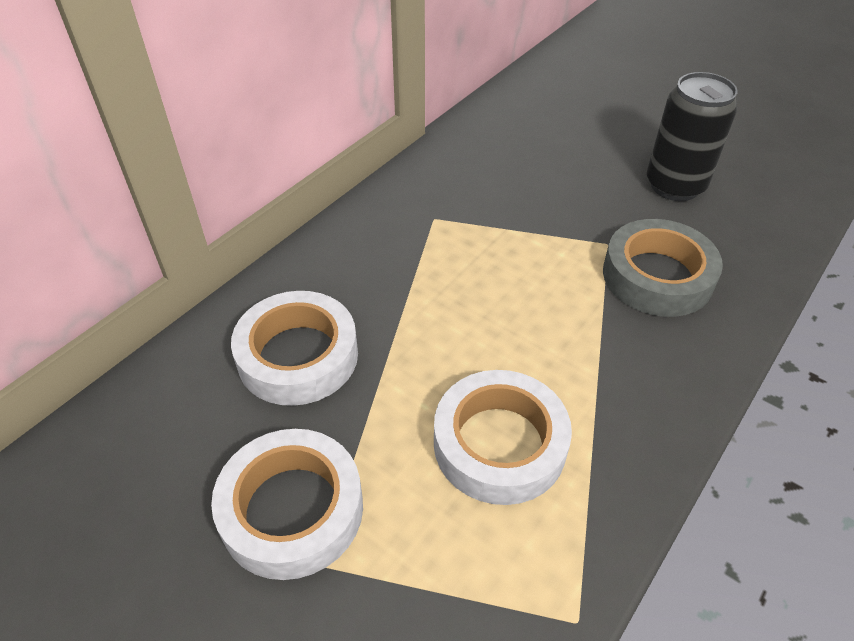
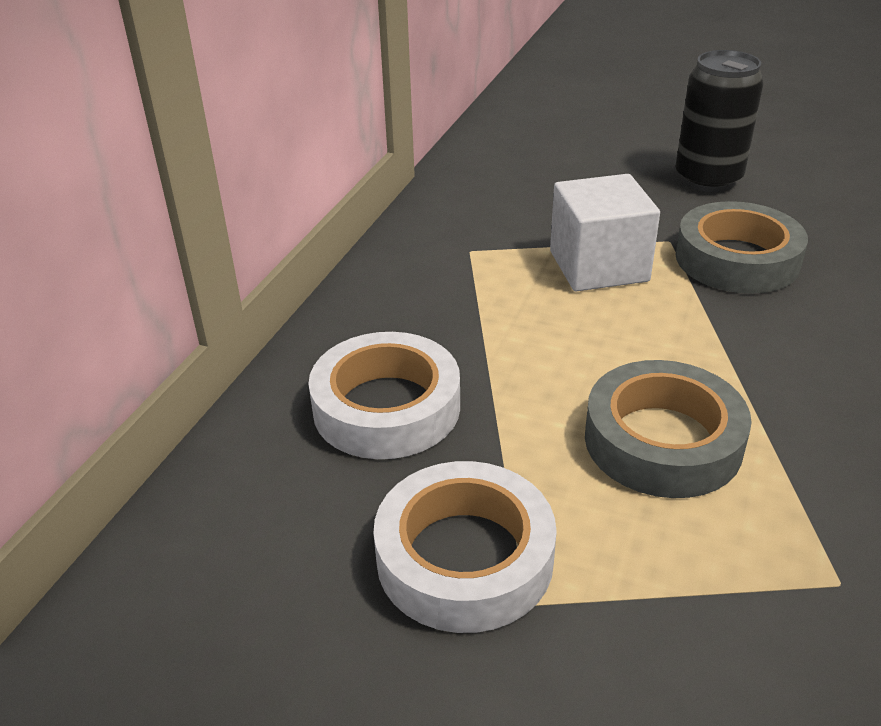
camera: 15 degrees left, 10 degrees down
white tape [434,370,572,505] -> grey tape [585,360,752,498]
none -> white cube [550,174,660,291]

